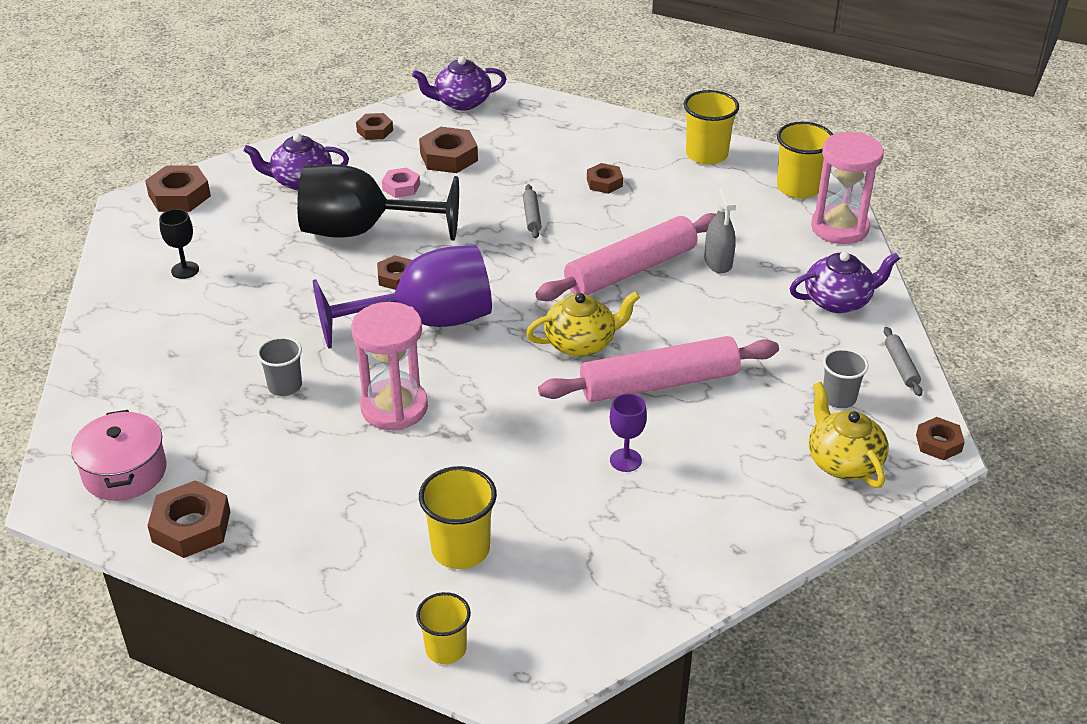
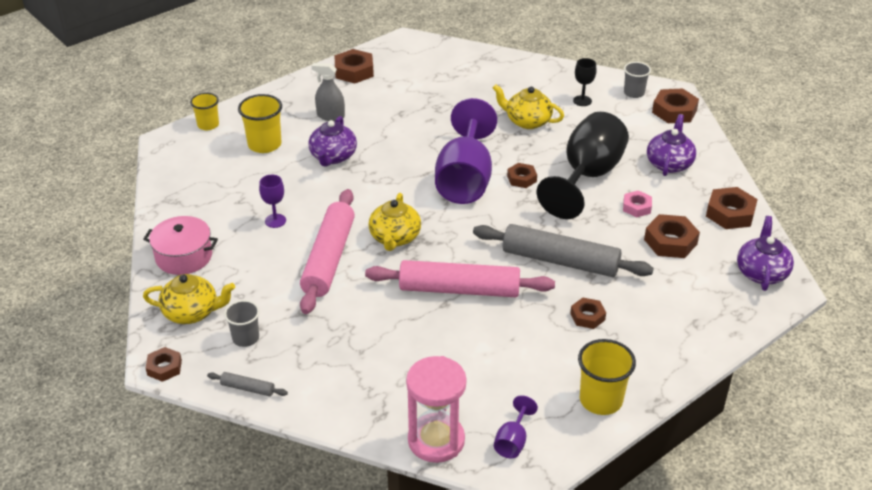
camera: 115 degrees right, 0 degrees up
pink pot [71,410,167,501] -> pink pot moved to [144,216,218,275]
grey cup [257,337,302,396] -> grey cup moved to [624,62,651,98]
pink hourglass [351,302,428,430] -> none
brown nut [356,113,393,140] -> brown nut [706,187,758,229], size x1.61
grey rolling pin [523,184,542,239] -> grey rolling pin [473,224,654,277], size x2.41
pink rolling pin [535,213,716,301] -> pink rolling pin turned 75 degrees counterclockwise [365,260,555,297]
grey spray bottle [704,187,736,274] -> grey spray bottle moved to [312,63,345,121]
yellow cup [777,122,833,199] -> purple goblet [494,395,538,458]
purple teapot [790,251,900,313] -> purple teapot moved to [308,116,357,167]
none -> yellow teapot [493,84,564,129]

